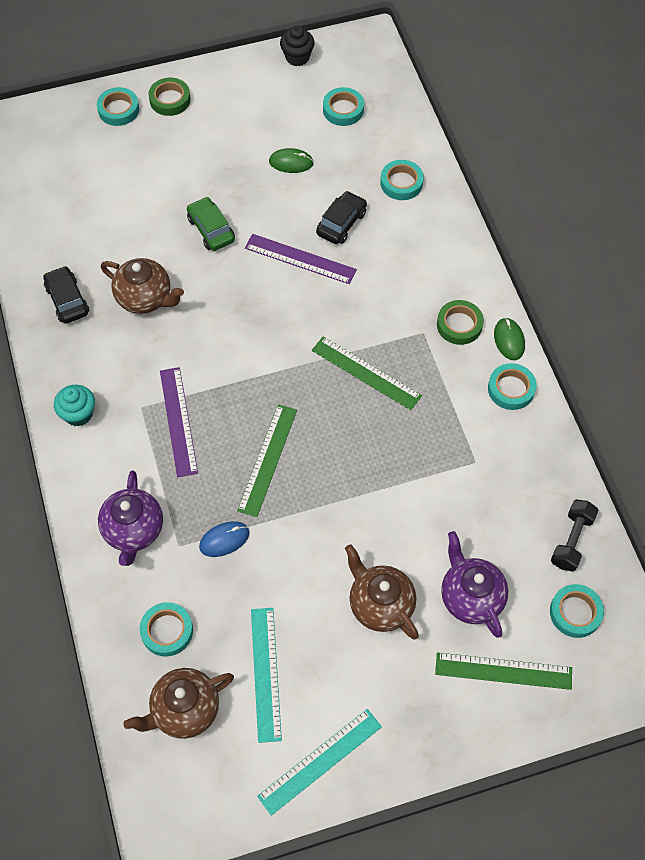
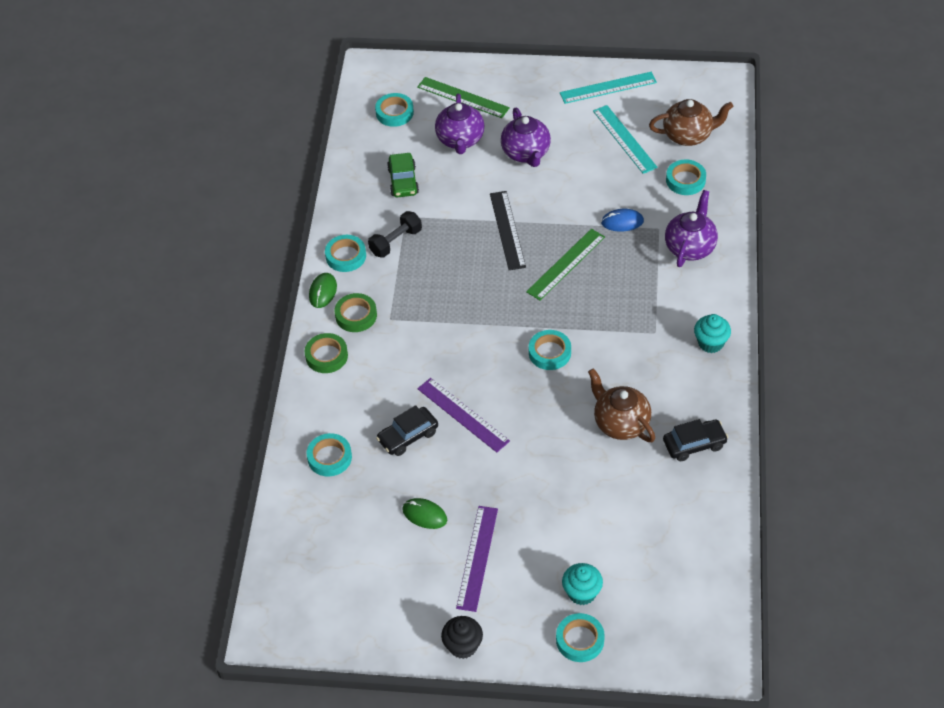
camera: 155 degrees left, 10 degrees down
black car [43,266,89,324] -> black car turned 105 degrees counterclockwise [663,419,728,461]
green tape [149,78,191,116] -> green tape moved to [305,333,348,373]
purple ruler [160,367,198,477] -> purple ruler moved to [456,506,498,612]
green car [187,197,235,251] -> green car moved to [387,153,419,197]
turquoise ruler [251,608,282,743] -> turquoise ruler turned 45 degrees counterclockwise [593,105,658,174]
black cupcake [280,26,315,66] -> black cupcake moved to [441,616,483,659]
green ruler [312,337,422,410] -> none
turquoise tape [323,87,364,126] -> turquoise tape moved to [529,330,571,370]
brown teapot [345,544,419,639] -> purple teapot [501,107,551,167]
black dumbbell [551,499,598,572] -> black dumbbell moved to [368,211,422,258]
none -> black ruler [490,191,526,270]
none -> turquoise cupcake [562,563,603,605]

